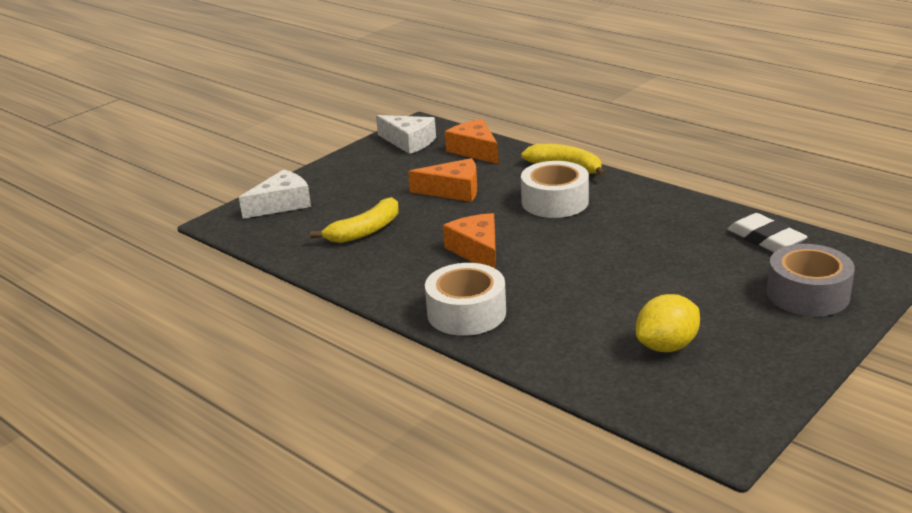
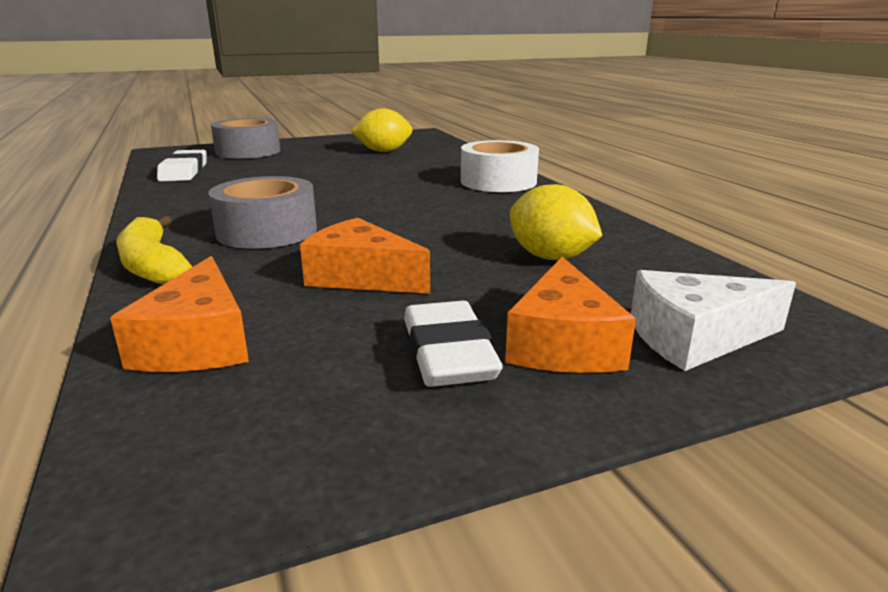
camera: 155 degrees left, 5 degrees down
yellow banana [310,197,399,243] -> yellow lemon [510,184,603,260]
white cheese [376,115,436,154] -> none
orange cheese [443,213,496,269] -> orange cheese moved to [505,257,636,373]
white tape [521,161,589,218] -> grey tape [208,176,317,249]
none -> white eraser [404,301,503,387]

